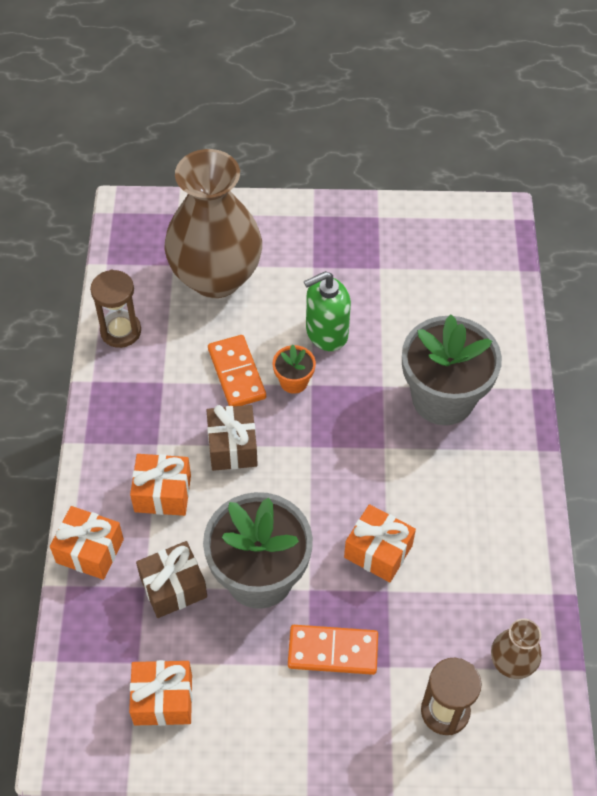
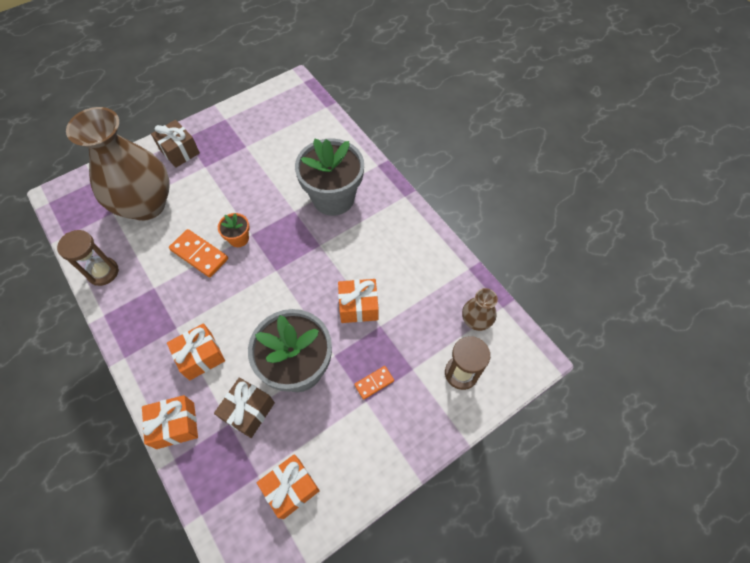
camera: 35 degrees left, 5 degrees up
brown gift [207,405,258,471] -> brown gift moved to [151,120,200,168]
orange domino [288,625,378,675] -> orange domino [354,366,394,400], size x0.58
green soap dispenser [304,271,351,351] -> none

